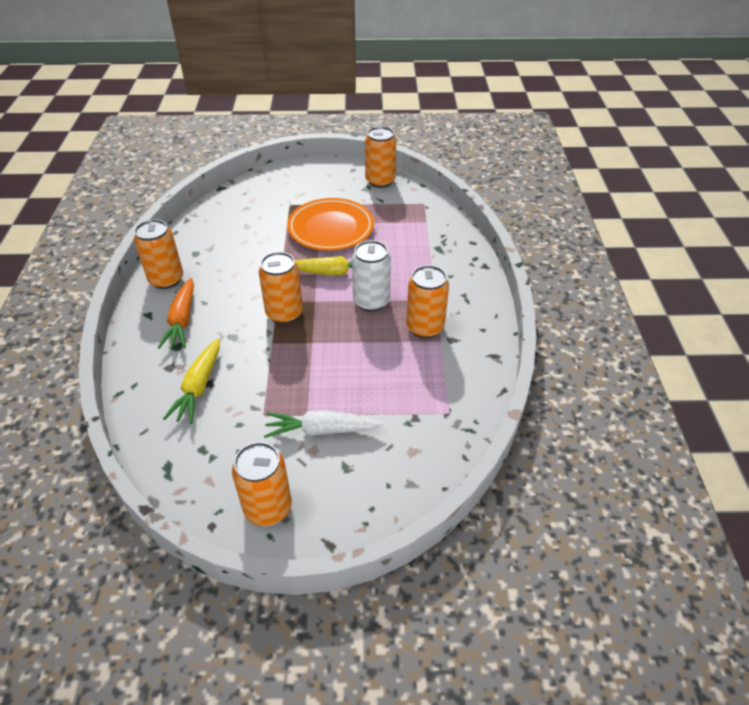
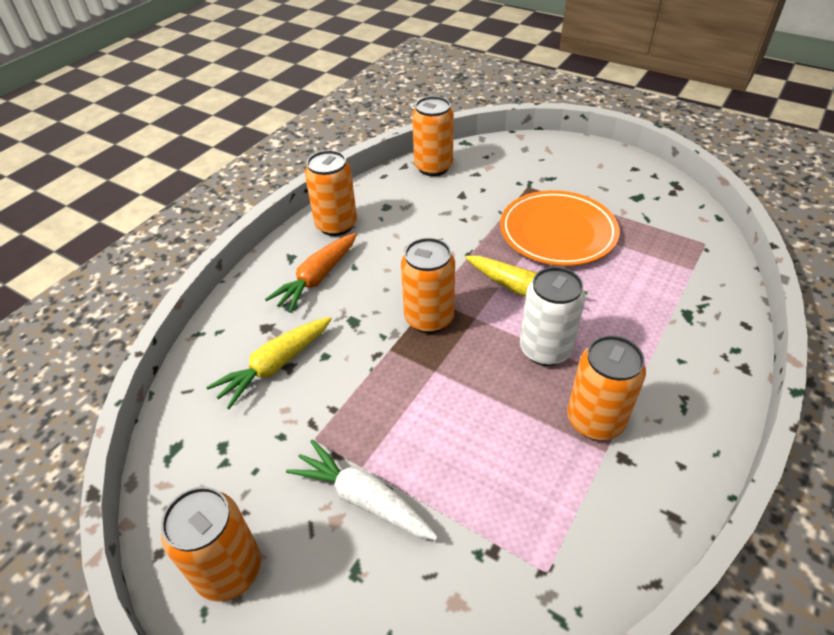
camera: 35 degrees right, 0 degrees up
orange can [365,126,396,188] -> orange can moved to [412,96,454,176]

